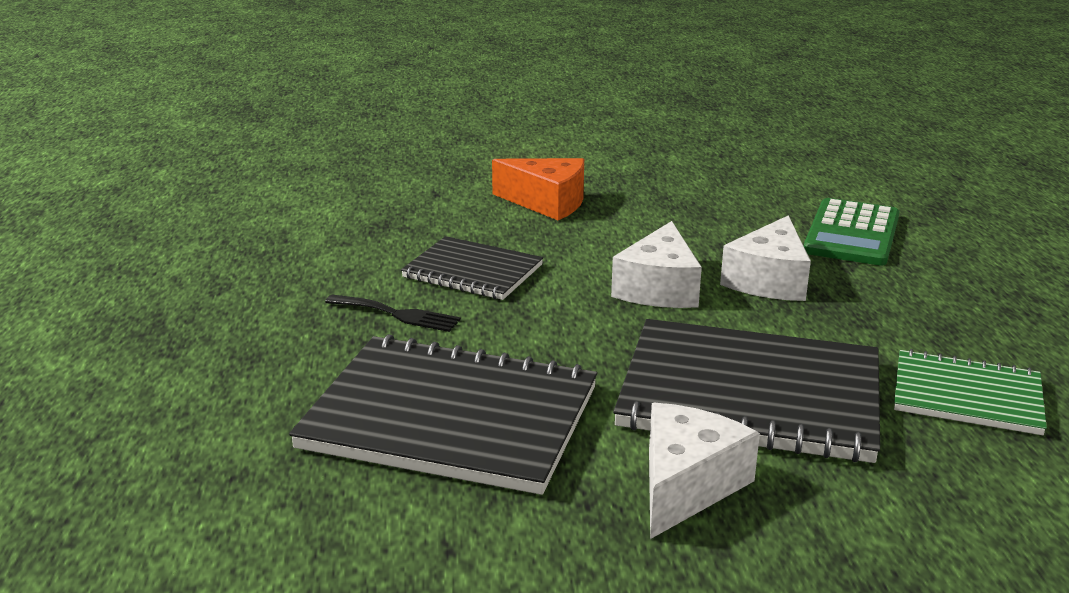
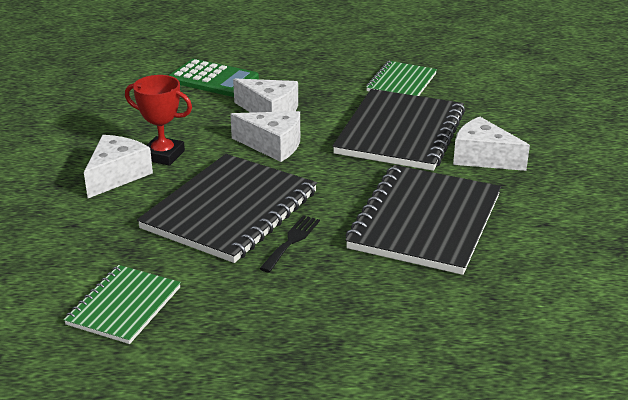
camera: 85 degrees left, 5 degrees up
black notebook [401,236,543,300] -> black notebook [137,154,317,263], size x1.77
orange cheese [492,158,584,220] -> white cheese [84,135,153,198]
none -> green notebook [64,265,181,344]
none -> red trophy [125,75,192,166]

